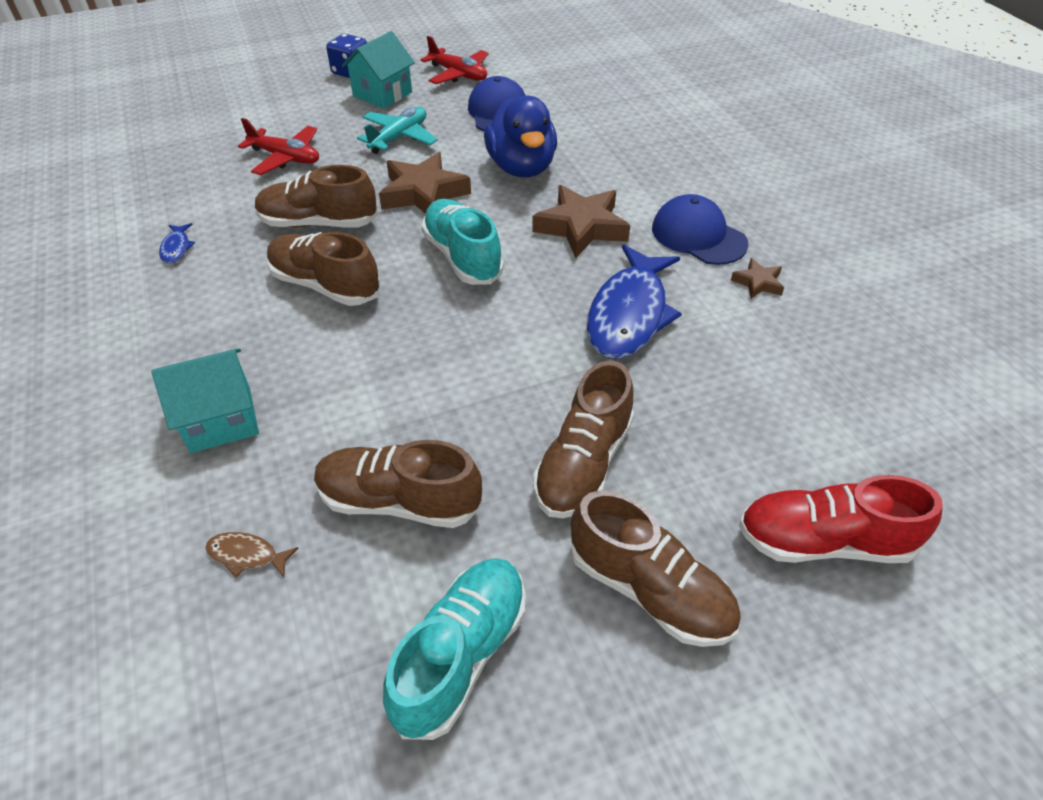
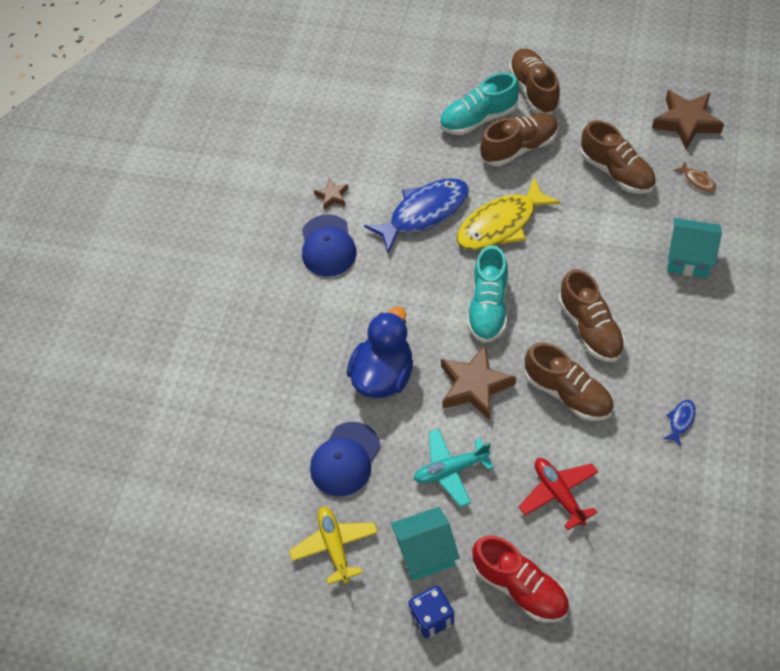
camera: 140 degrees left, 10 degrees up
turquoise shoe [383,558,526,740] -> turquoise shoe moved to [439,73,519,135]
red plane [421,36,489,84] -> yellow plane [289,506,378,585]
brown star [532,185,630,258] -> brown star moved to [652,90,724,150]
red shoe [739,475,943,563] -> red shoe moved to [472,536,569,623]
none -> yellow fish [456,177,561,250]

